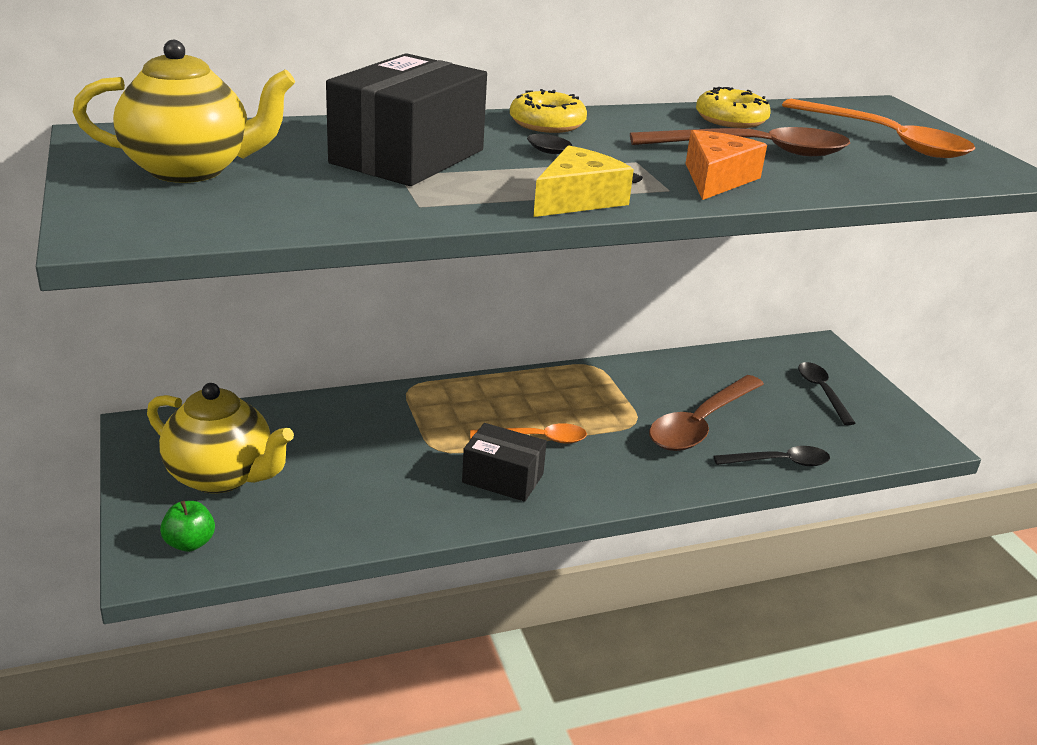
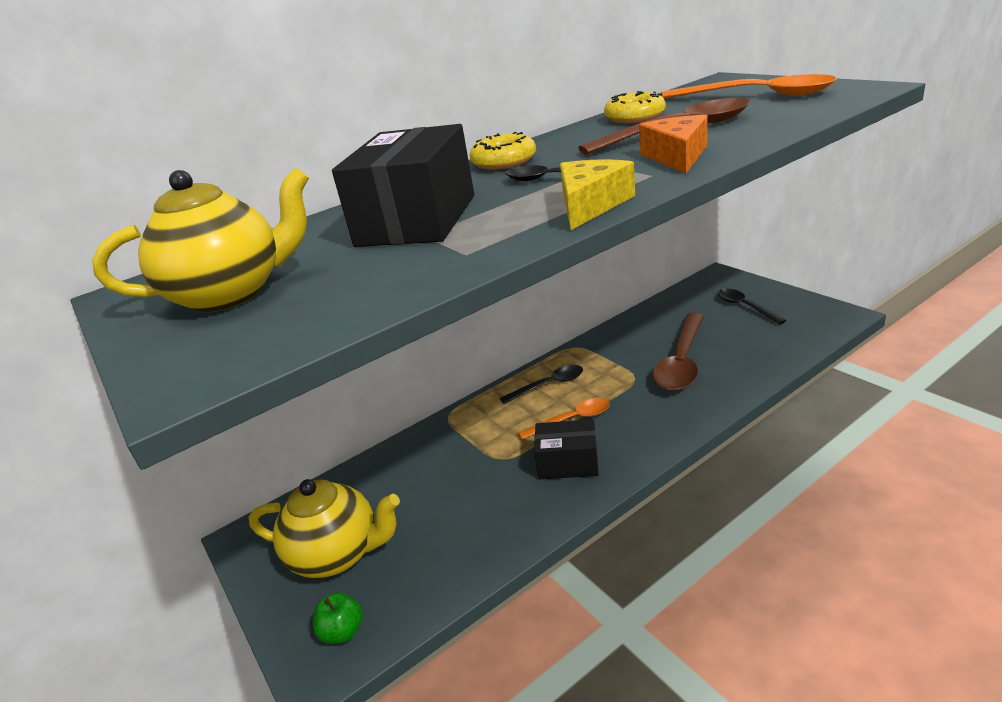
camera: 10 degrees left, 0 degrees up
black spoon [714,446,830,466] -> black spoon moved to [500,365,583,404]

